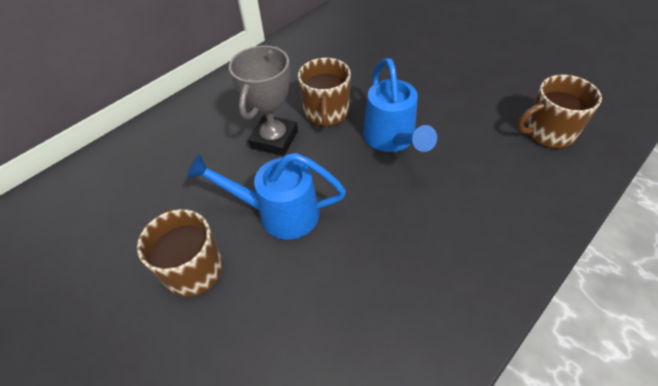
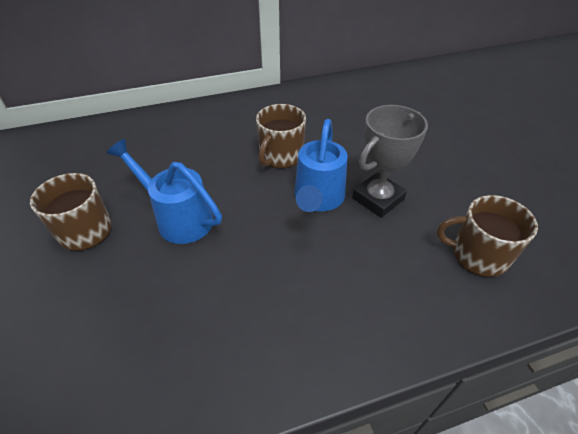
camera: 25 degrees right, 5 degrees down
grey trophy [229,46,298,156] -> grey trophy moved to [352,105,428,218]

